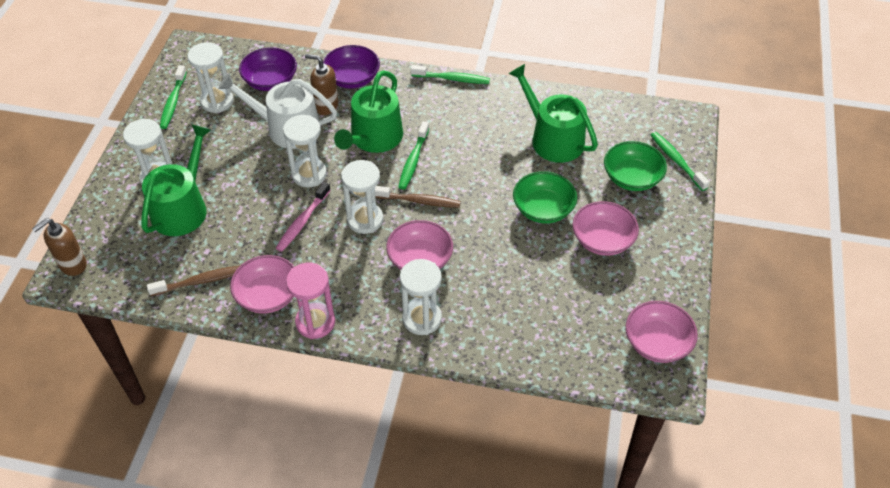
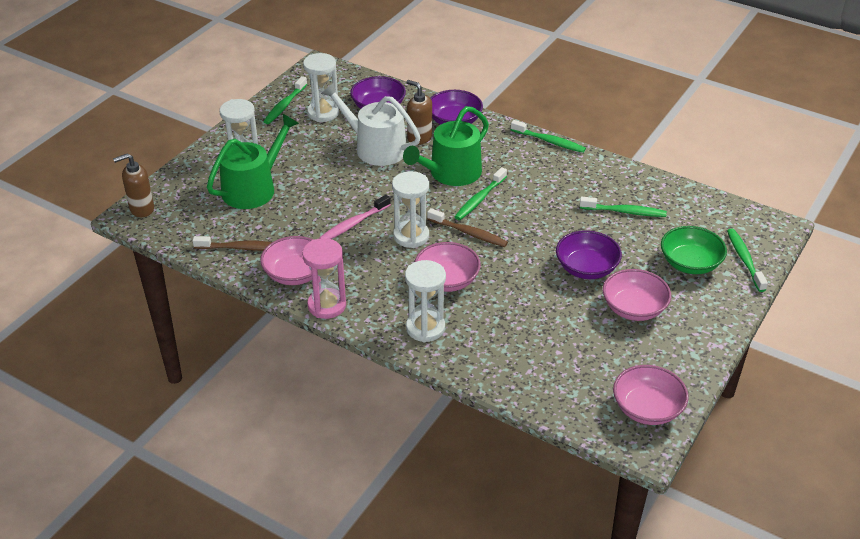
camera: 20 degrees right, 10 degrees down
white hourglass [283,115,327,187] -> none
green watering can [508,64,598,163] -> green toothbrush [580,197,667,217]
green bowl [513,171,577,224] -> purple bowl [556,230,622,279]

